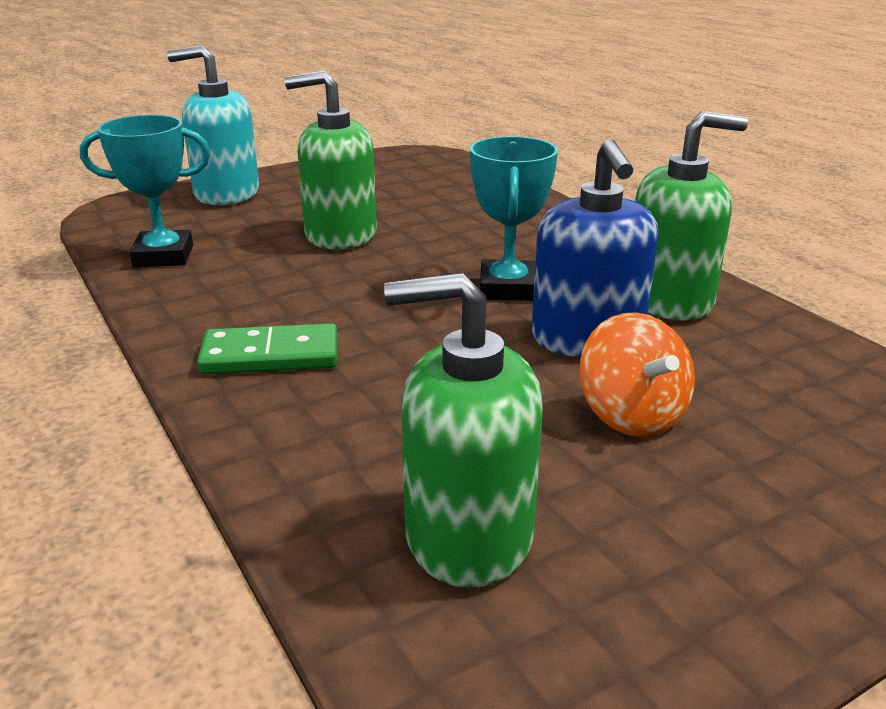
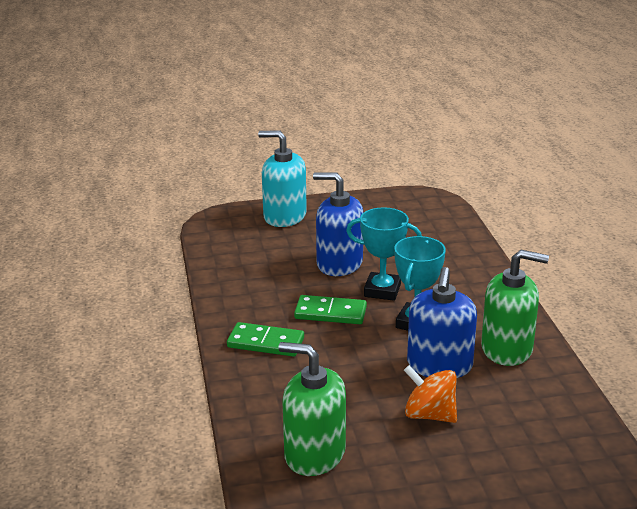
camera: 20 degrees right, 0 degrees up
turquoise trophy [80,115,211,267] -> turquoise trophy moved to [346,207,422,301]
green soap dispenser [284,70,377,250] -> blue soap dispenser [313,172,364,276]
orange spinning top [579,312,695,437] -> orange spinning top turned 120 degrees clockwise [404,365,457,423]
none -> green domino [294,295,367,324]

